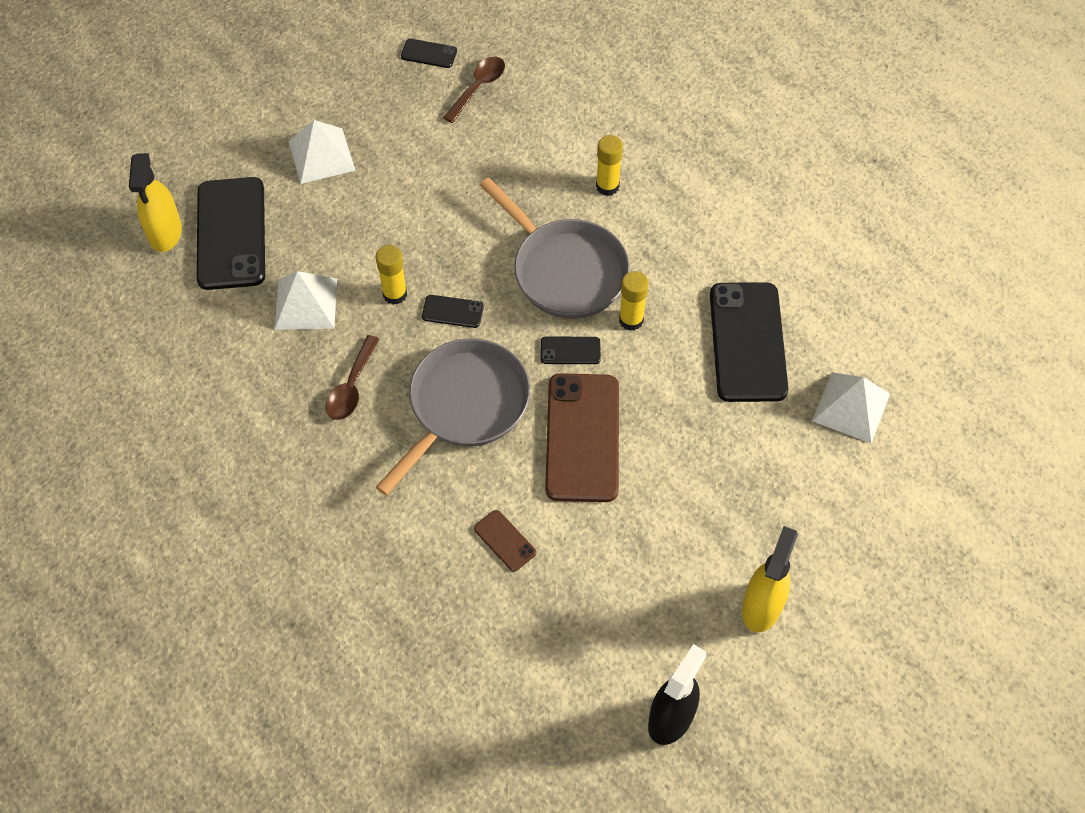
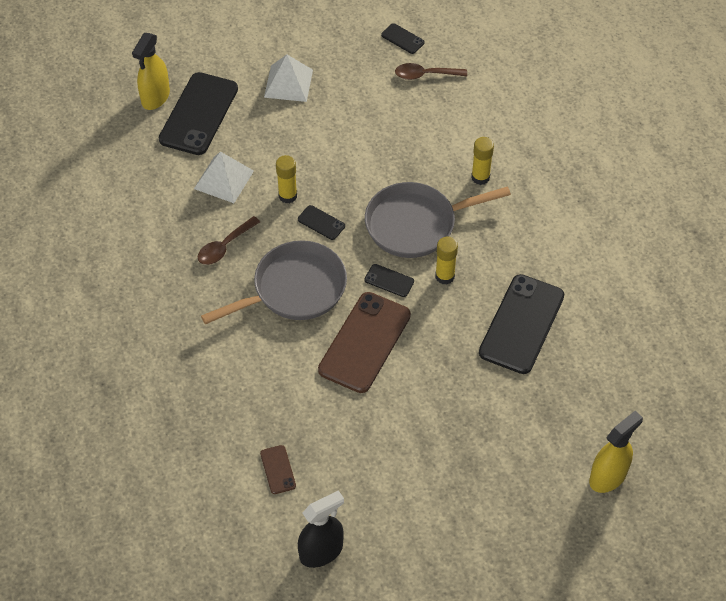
camera: 25 degrees right, 5 degrees down
brown spoon [443,57,505,123] -> brown spoon turned 150 degrees counterclockwise [395,63,467,80]
brown phone [474,510,536,572] -> brown phone moved to [260,445,296,494]
grey pan [480,178,630,319] -> grey pan turned 90 degrees clockwise [365,182,511,258]
yellow spray bottle [742,526,798,633] -> yellow spray bottle moved to [589,411,643,493]
white pyramid [812,372,890,443] -> none

